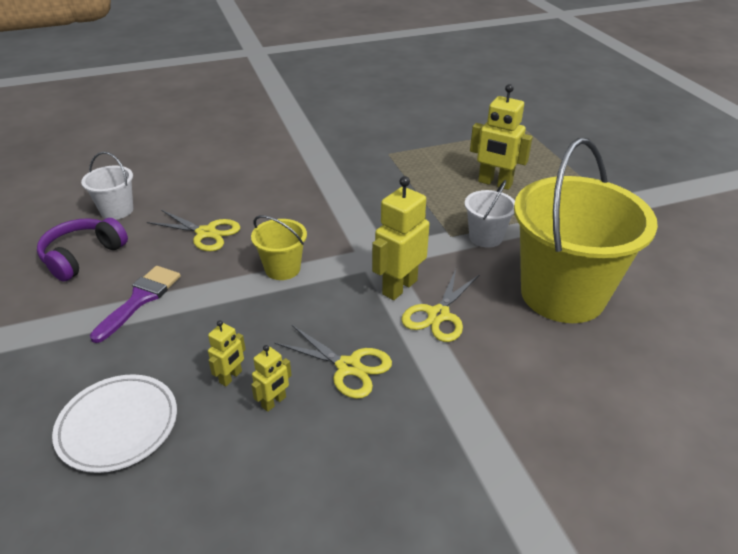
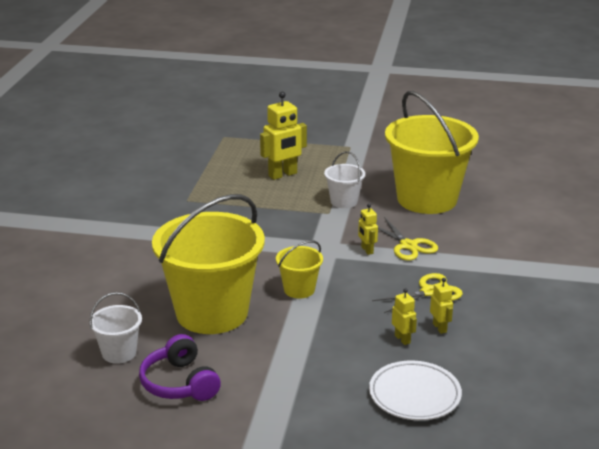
camera: 60 degrees left, 10 degrees down
purple brush [90,266,181,343] -> none
yellow scissors [147,210,241,251] -> yellow bucket [152,194,265,334]
yellow robot [372,176,429,300] -> yellow robot [358,204,378,255], size x0.52

